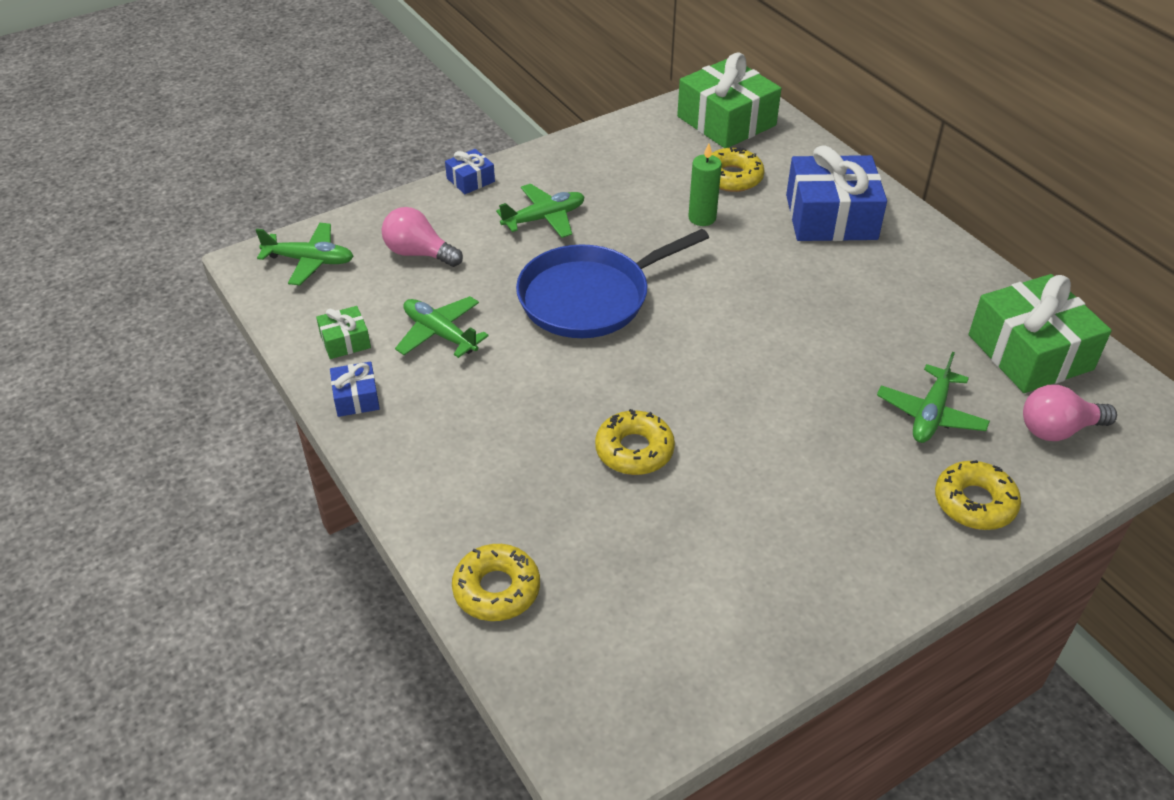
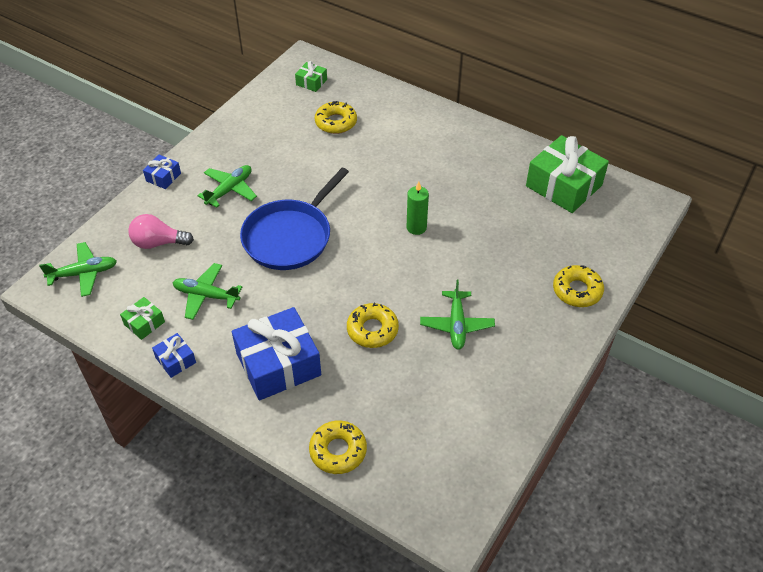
camera: 25 degrees left, 5 degrees up
green gift [677,53,781,148] -> green gift [295,61,327,92], size x0.46
green candle [688,143,722,226] -> green candle moved to [407,181,429,235]
blue gift [786,145,887,241] -> blue gift moved to [232,307,321,400]
green plane [877,352,990,443] -> green plane moved to [420,279,495,350]
pink light bulb [1023,385,1117,441] -> none

